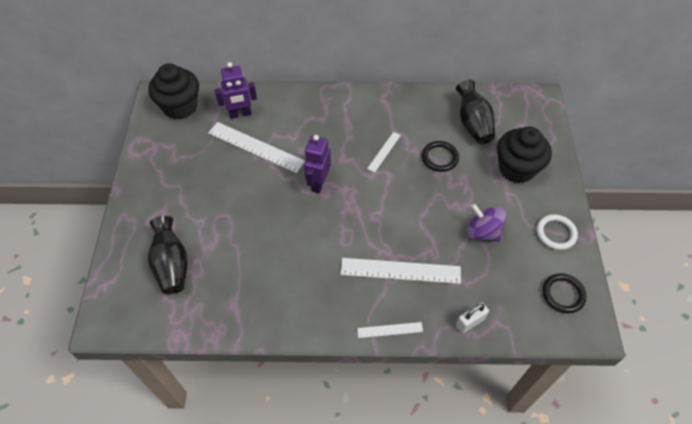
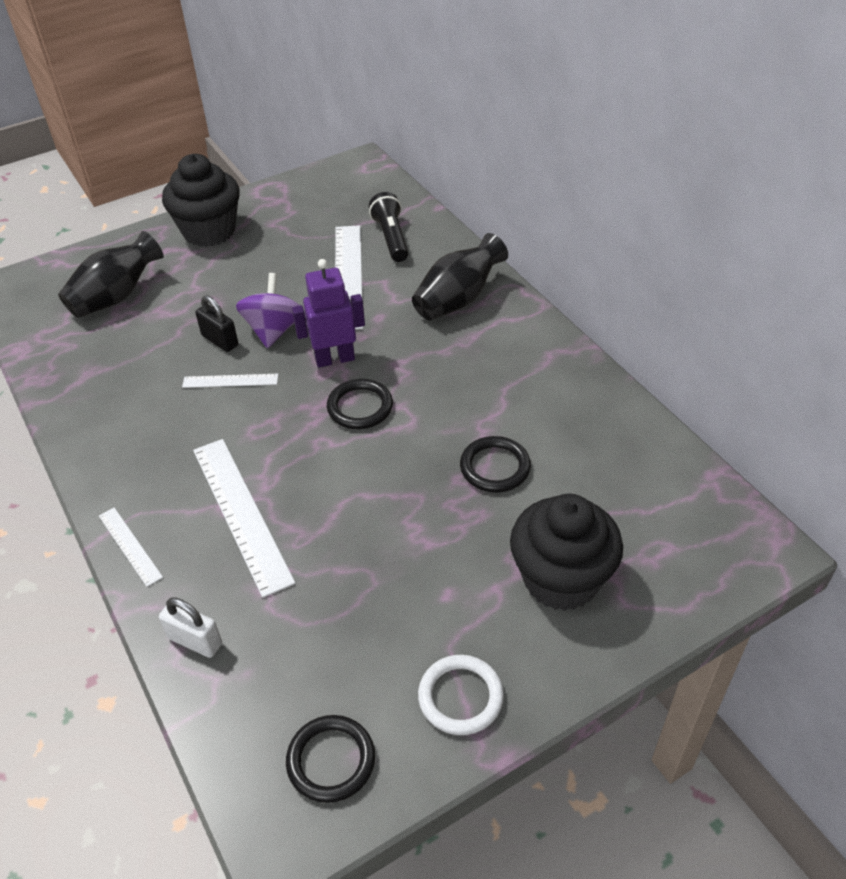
camera: 60 degrees right, 10 degrees down
black cupcake [148,64,199,120] -> black cupcake moved to [162,154,240,247]
purple robot [215,62,257,119] -> black flashlight [369,192,409,262]
white ruler [367,132,401,173] -> white ruler moved to [182,374,278,388]
black vase [456,80,495,144] -> black vase moved to [412,233,508,320]
purple spinning top [467,203,506,242] -> purple spinning top moved to [236,273,300,348]
none -> black padlock [195,295,238,352]
none -> black ring [327,379,393,429]

